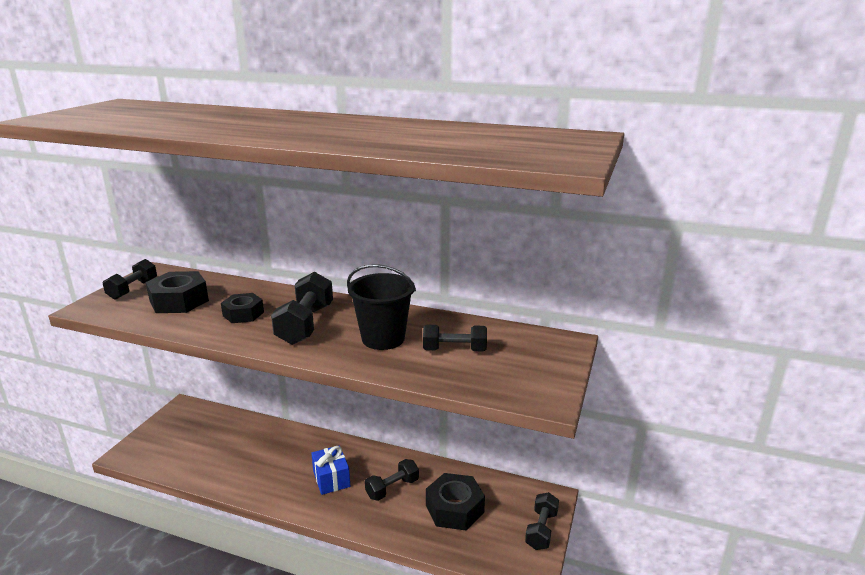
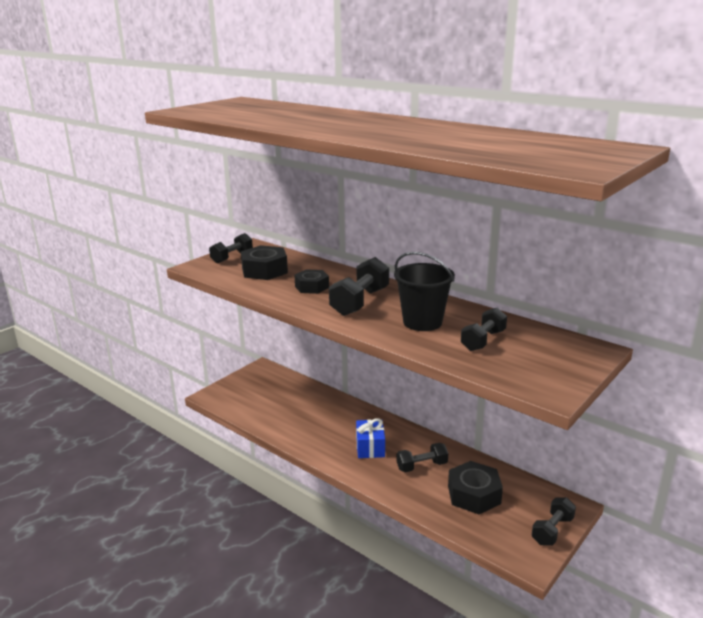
camera: 20 degrees right, 0 degrees up
black dumbbell [423,325,487,351] -> black dumbbell turned 75 degrees counterclockwise [461,308,507,351]

